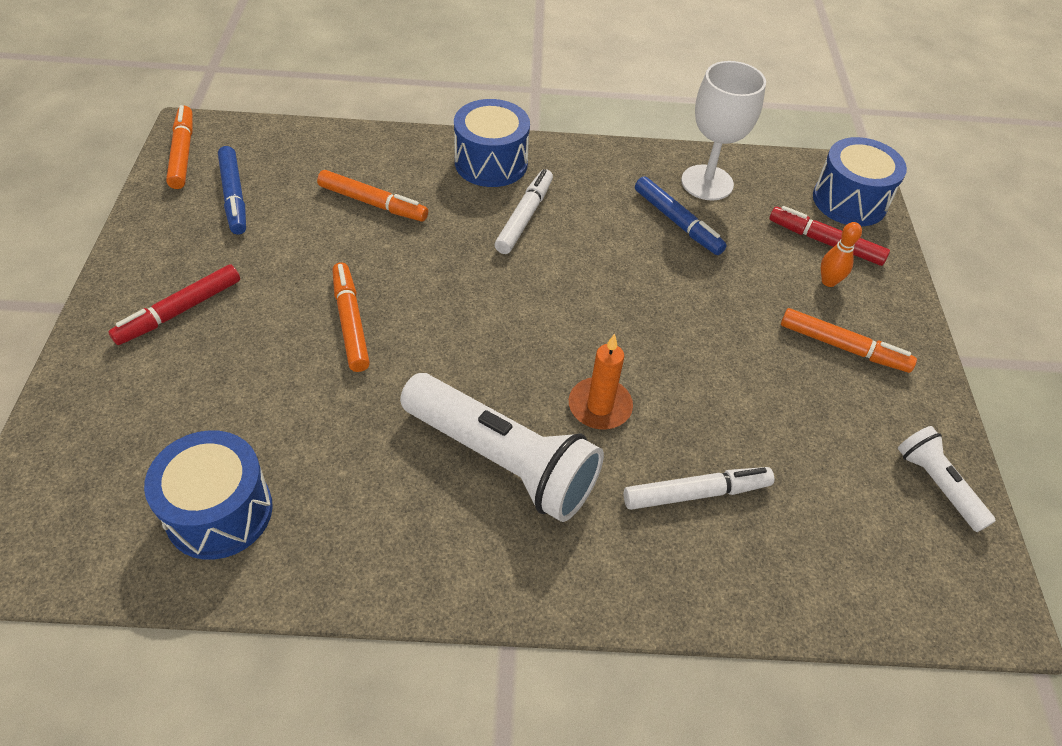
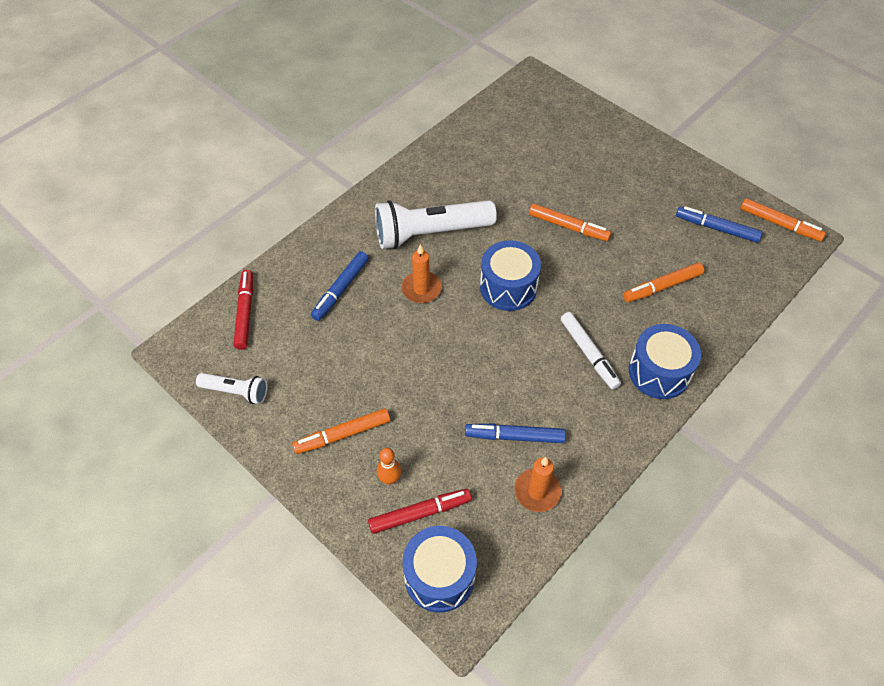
camera: 135 degrees right, 5 degrees up
red marker [108,264,240,345] -> red marker moved to [234,270,253,350]
blue drum [144,430,273,560] -> blue drum moved to [480,240,541,311]
white marker [623,467,774,510] -> blue marker [311,251,369,321]
white goblet [681,61,766,200] -> orange candle [514,457,561,512]

